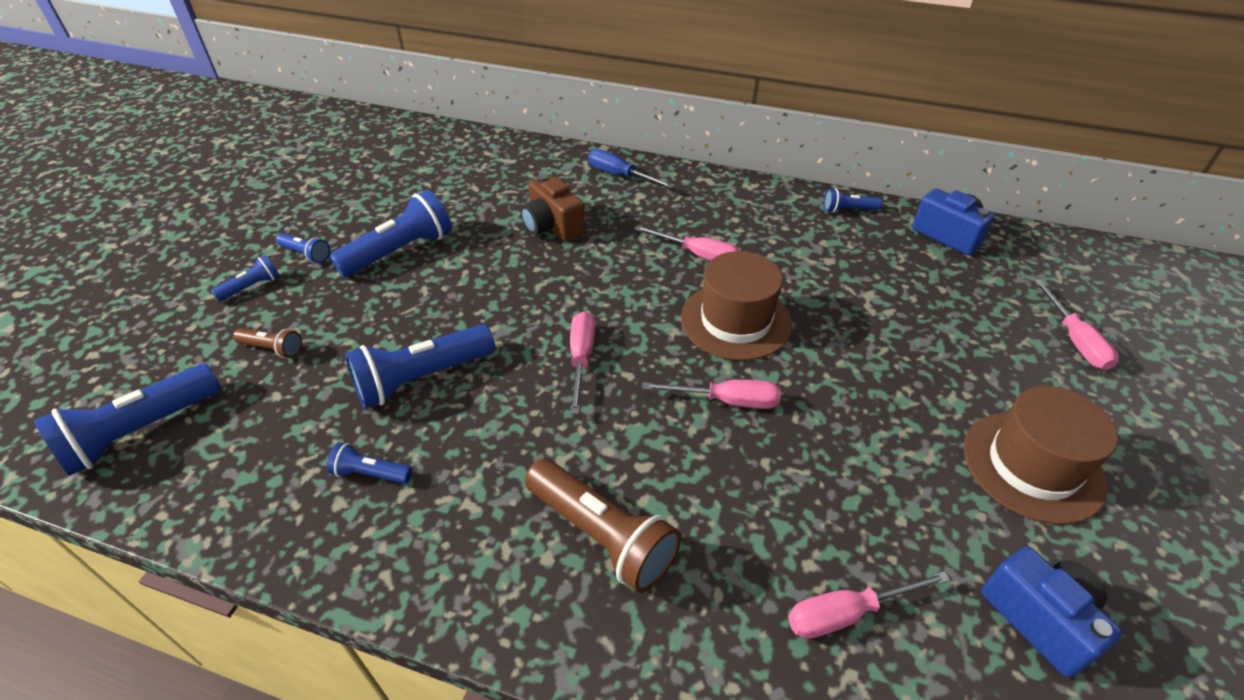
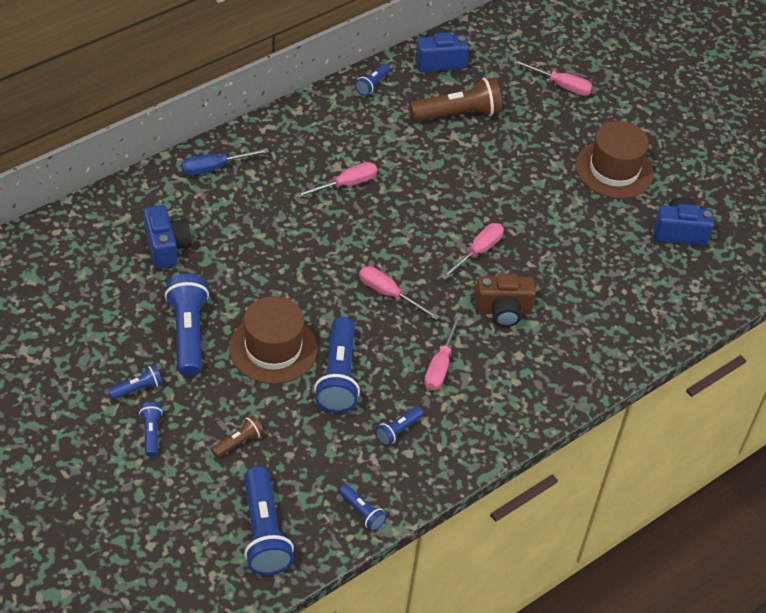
camera: 60 degrees left, 5 degrees up
brown camera [521,174,585,242] -> brown camera moved to [474,274,536,327]
brown flashlight [525,459,681,593] -> brown flashlight moved to [410,77,502,122]
brown hat [681,251,792,361] -> brown hat moved to [229,296,317,384]
pink screwdriver [788,571,950,639] -> pink screwdriver moved to [424,314,462,390]
none -> blue camera [143,205,192,269]
none -> blue flashlight [339,484,387,531]

